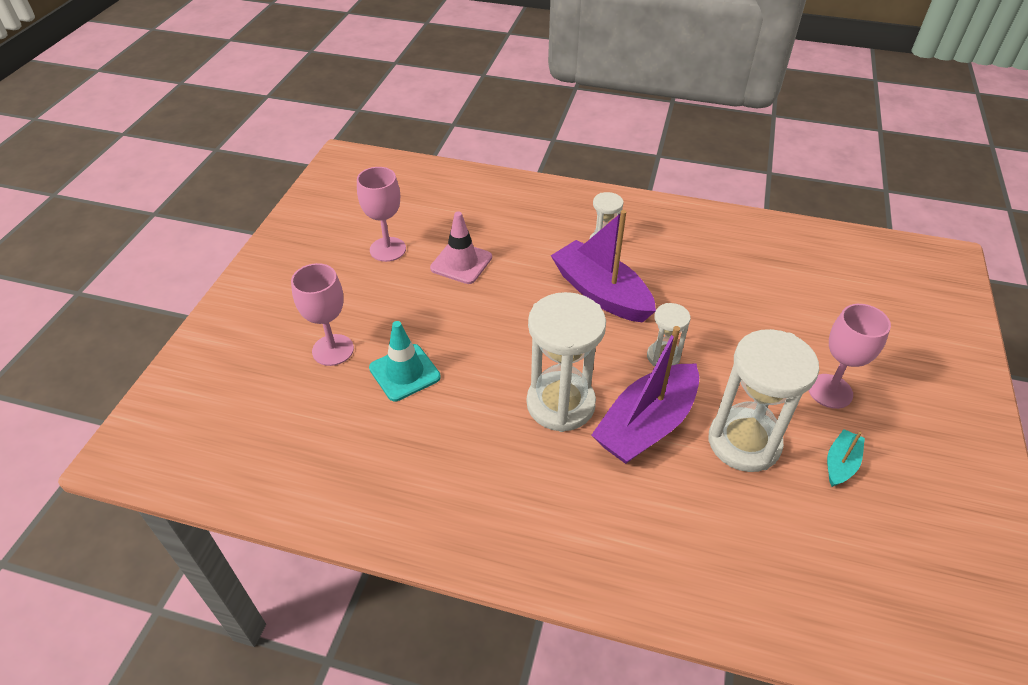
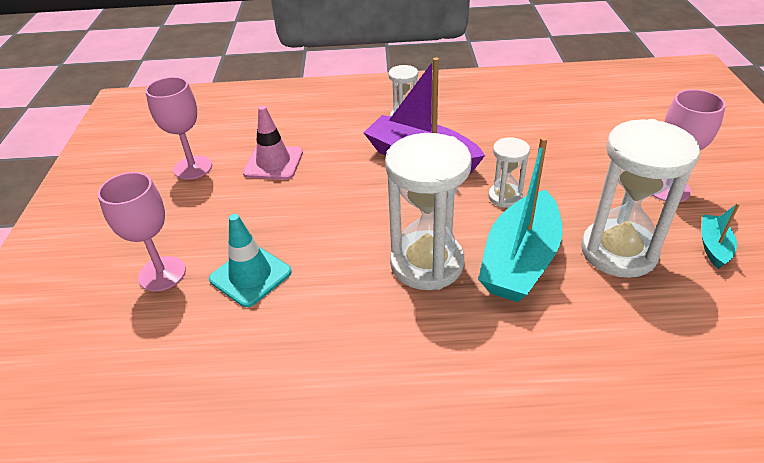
camera: 15 degrees left, 5 degrees down
purple boat [591,326,699,464] -> turquoise boat [478,137,562,302]

